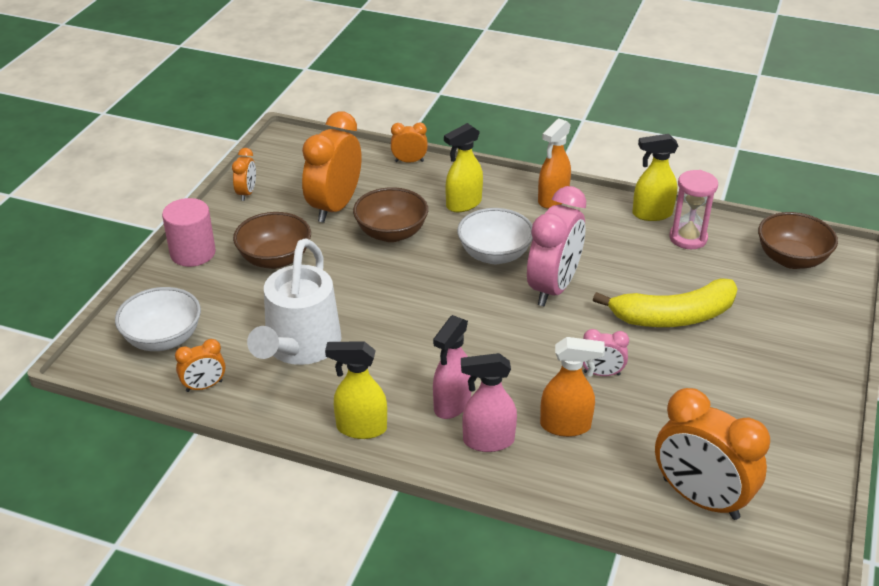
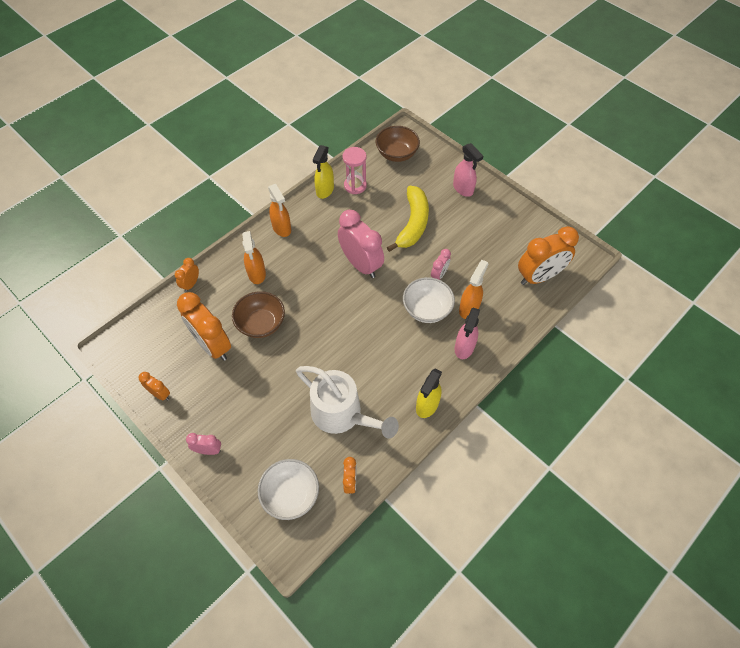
camera: 65 degrees left, 20 degrees up
pink cylinder [162,198,216,267] -> pink clock [186,433,221,455]
brown bowl [233,212,311,269] -> none
pink spray bottle [433,315,471,419] -> pink spray bottle moved to [453,143,483,197]
yellow spray bottle [444,123,483,212] -> orange spray bottle [242,231,266,284]
white bowl [457,208,533,264] -> white bowl moved to [403,277,455,323]

